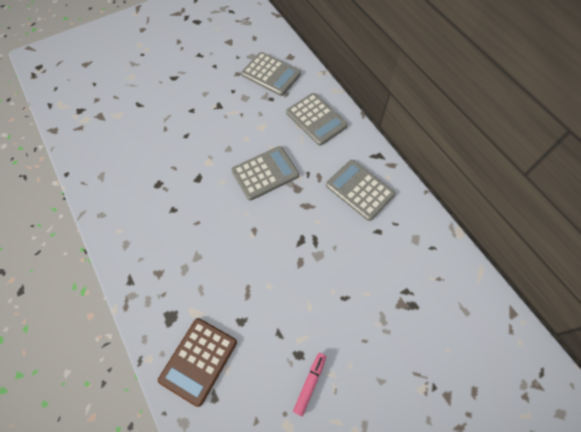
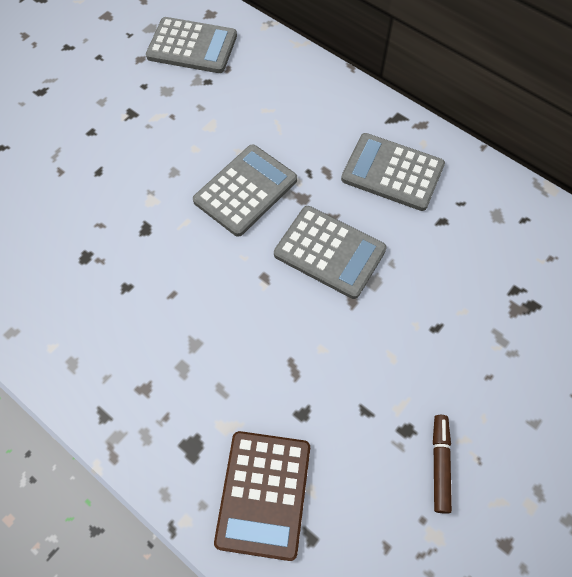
camera: 20 degrees left, 0 degrees up
grey calculator [286,93,348,146] -> grey calculator moved to [274,206,387,299]
pink marker [293,353,326,416] -> brown marker [433,415,452,514]

